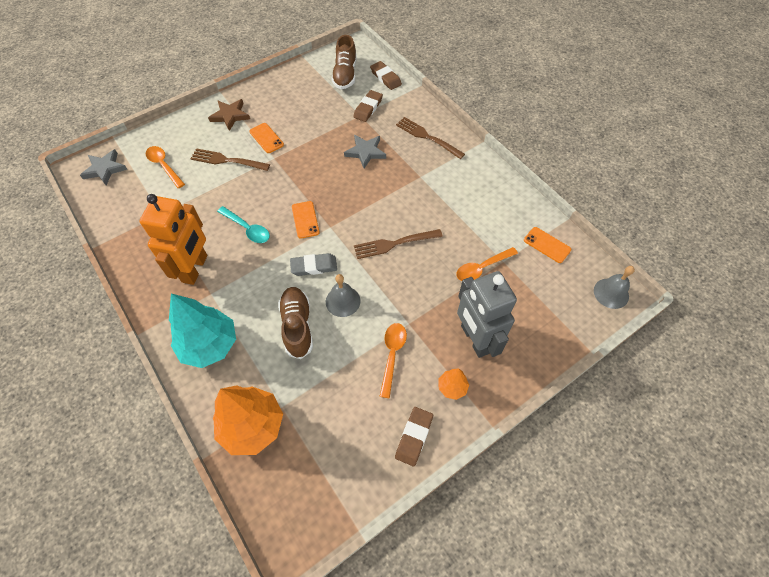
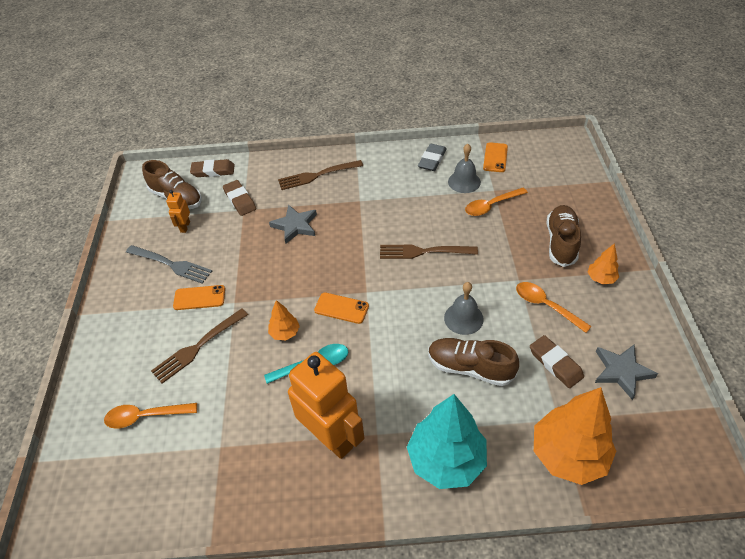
camera: 55 degrees left, 10 degrees down
grey star [80,149,128,185] -> grey star moved to [595,345,658,400]
brown star [208,99,250,131] -> none
grey eraser [290,253,337,276] -> grey eraser moved to [418,144,447,171]
brown fork [354,229,443,259] -> brown fork turned 75 degrees clockwise [380,245,478,259]
brown eraser [395,407,433,466] -> brown eraser moved to [530,335,584,388]
orange spoon [456,247,518,281] -> orange spoon turned 60 degrees clockwise [465,188,528,216]
grey robot [457,271,517,358] -> brown shoe [547,205,581,267]
orange phone [524,227,571,263] -> orange phone turned 60 degrees counterclockwise [483,142,508,172]
grey bell [594,266,635,309] -> grey bell moved to [448,144,481,193]
none -> grey fork [126,245,212,284]
none -> orange robot [166,190,190,233]
none -> orange tree [268,300,300,340]

